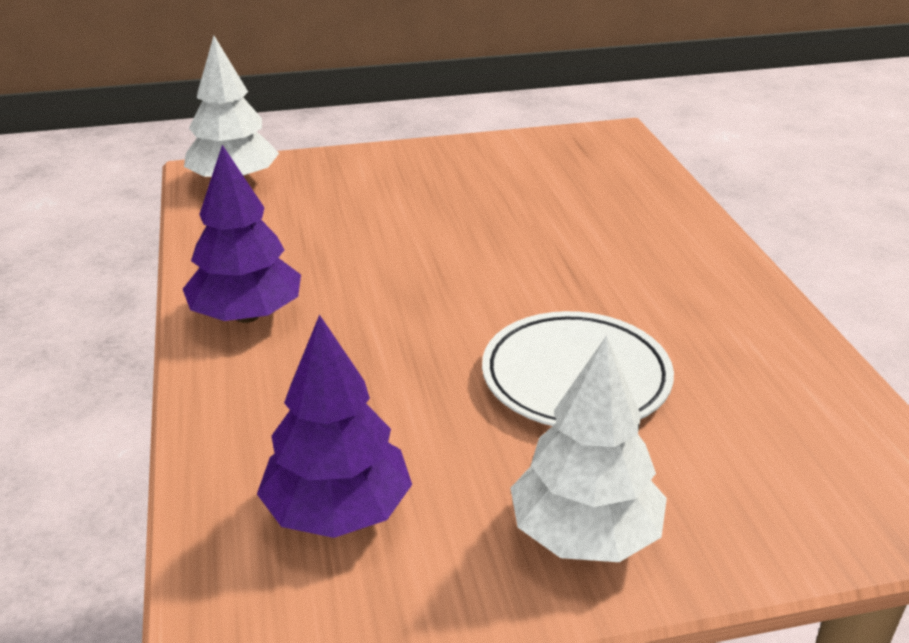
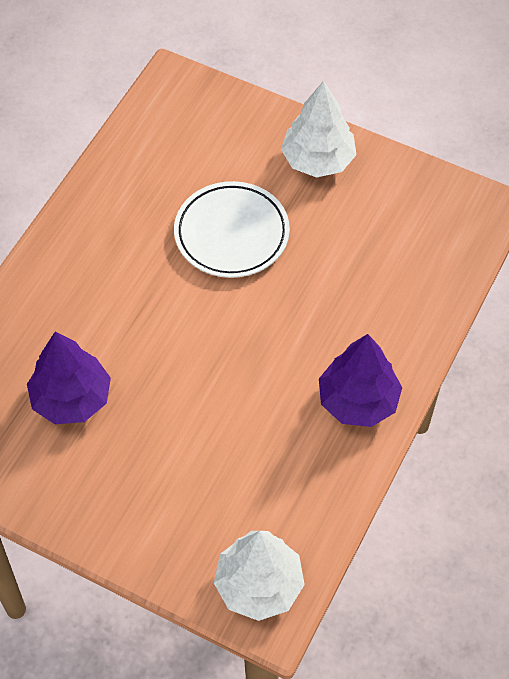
camera: 140 degrees left, 25 degrees up
purple tree [257,314,412,538] -> purple tree moved to [27,332,111,424]

